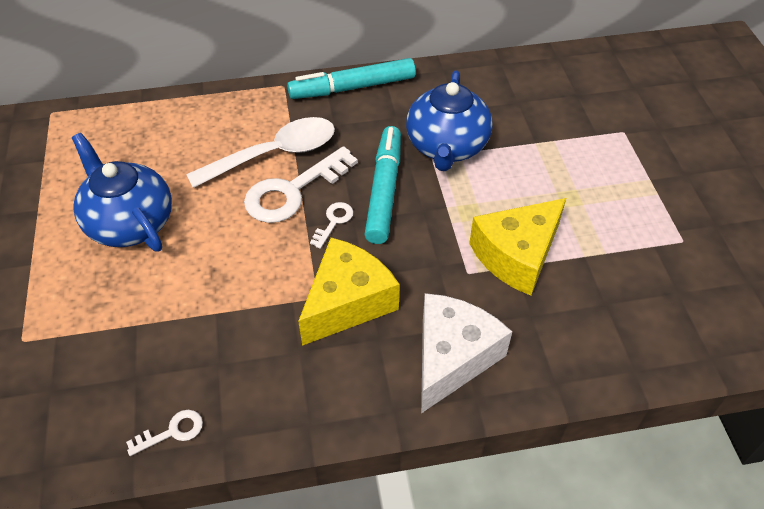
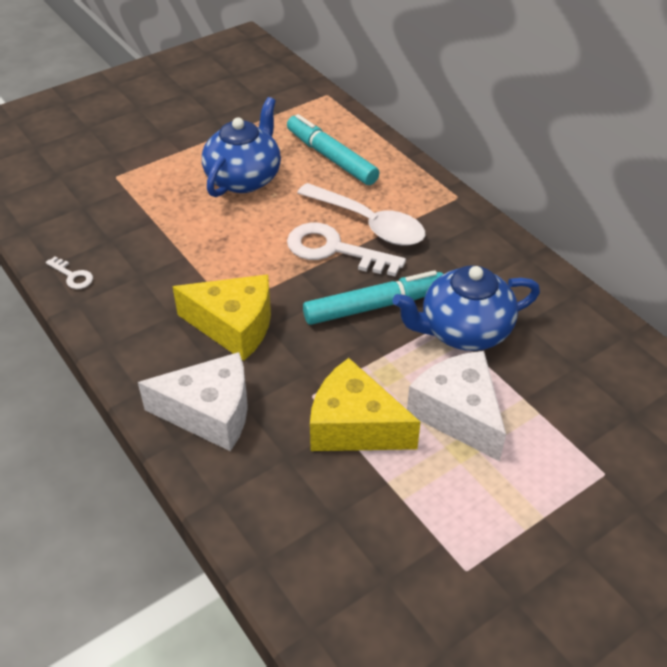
camera: 65 degrees right, 5 degrees down
turquoise marker [287,58,416,99] -> turquoise marker moved to [287,114,380,185]
white key [310,202,353,249] -> none
none -> white cheese [407,351,506,461]

